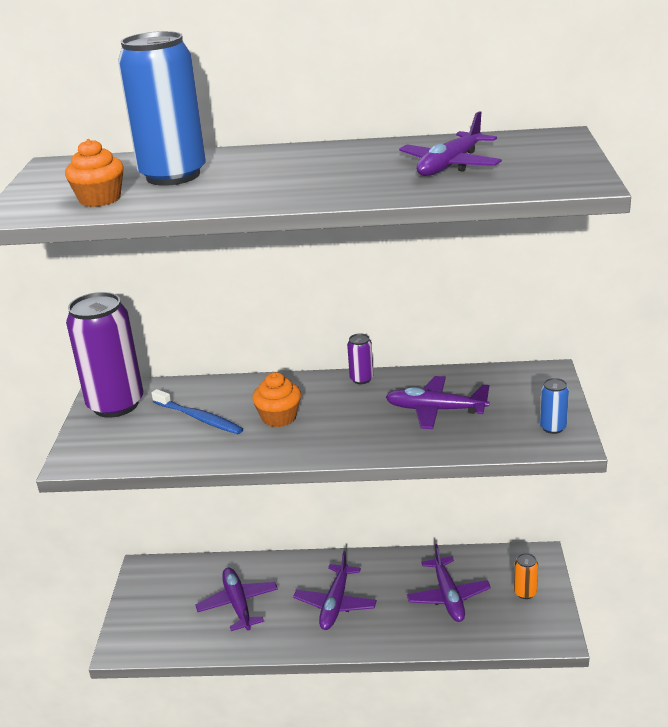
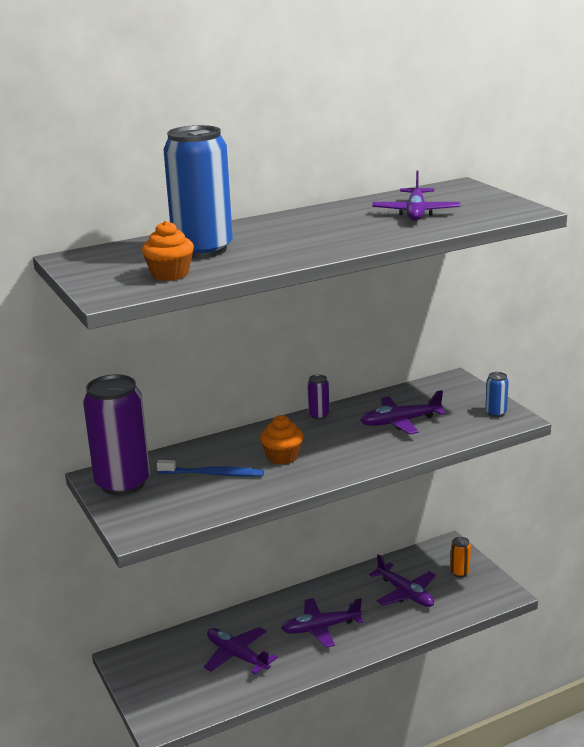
camera: 30 degrees left, 5 degrees down
purple plane [293,551,377,630] -> purple plane turned 90 degrees clockwise [281,598,363,648]

